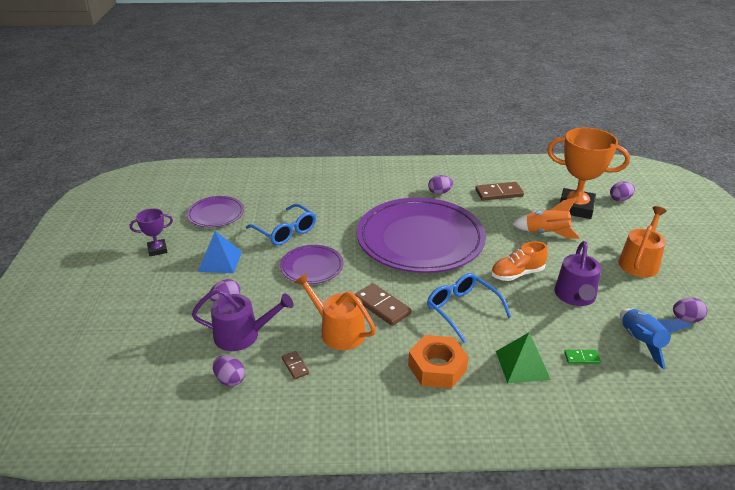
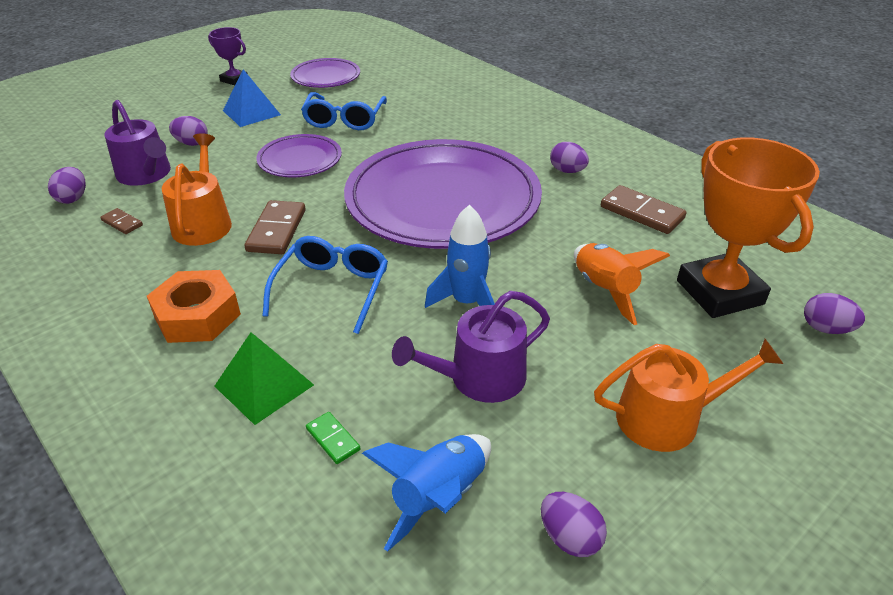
camera: 50 degrees right, 5 degrees up
brown domino [282,351,309,379] -> brown domino turned 75 degrees counterclockwise [100,208,143,234]
orange shoe [491,241,548,281] -> blue rocket [425,205,495,308]

